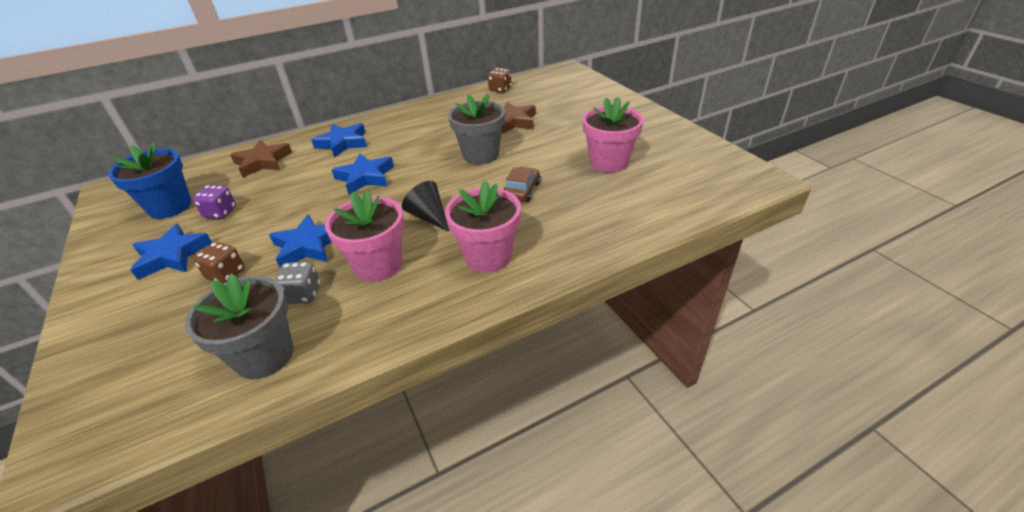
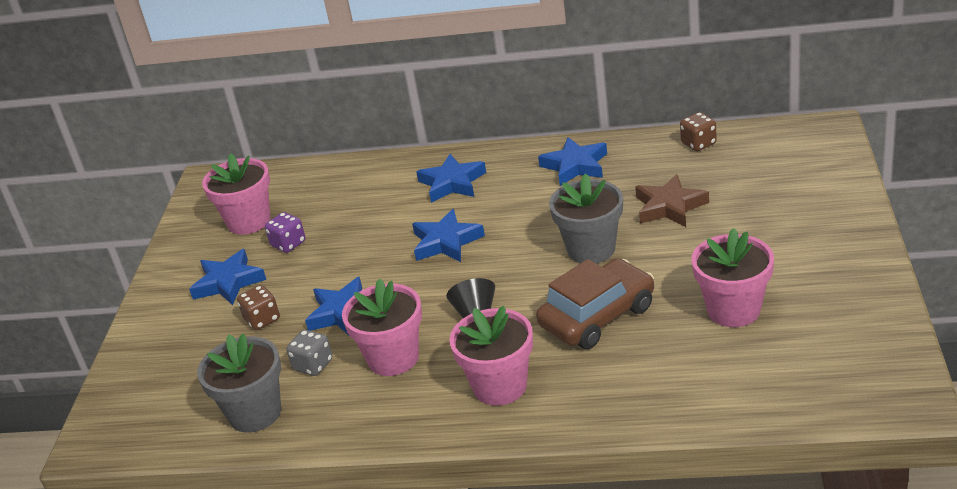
camera: 35 degrees right, 5 degrees down
blue flower pot [108,142,191,219] -> pink flower pot [202,154,270,235]
brown star [230,140,292,178] -> none
brown car [504,167,540,202] -> brown car [536,258,654,349], size x1.85
none -> blue star [538,137,607,186]

